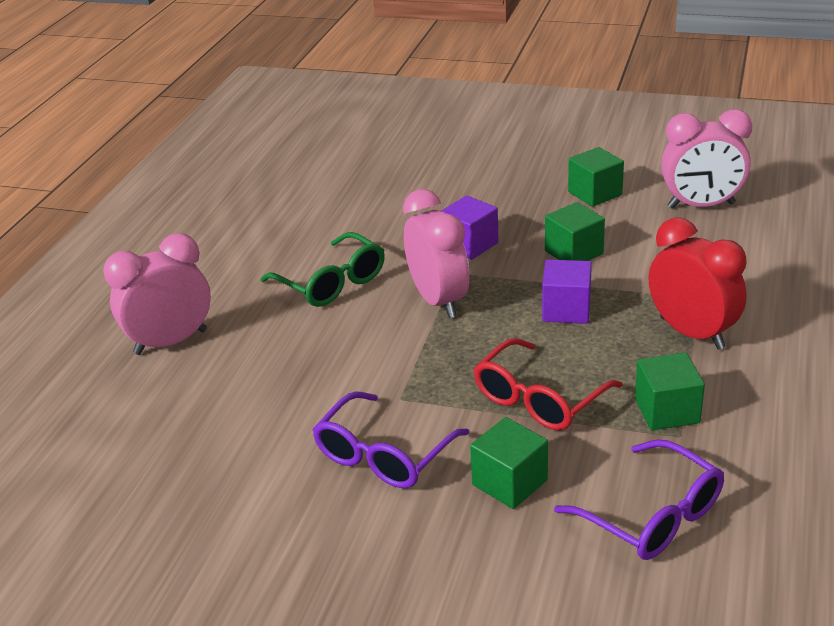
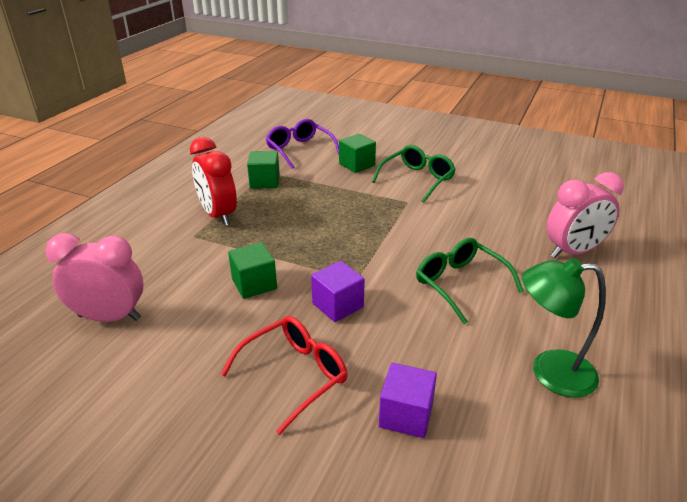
camera: 175 degrees left, 0 degrees up
purple glasses [312,391,469,488] -> green glasses [372,145,456,203]
pink clock [403,189,469,318] -> none
red glasses [474,338,623,431] -> red glasses moved to [221,316,348,435]
purple cube [542,260,592,324] -> purple cube moved to [379,363,437,438]
green cube [568,147,624,207] -> none
none -> green lamp [522,258,606,397]

